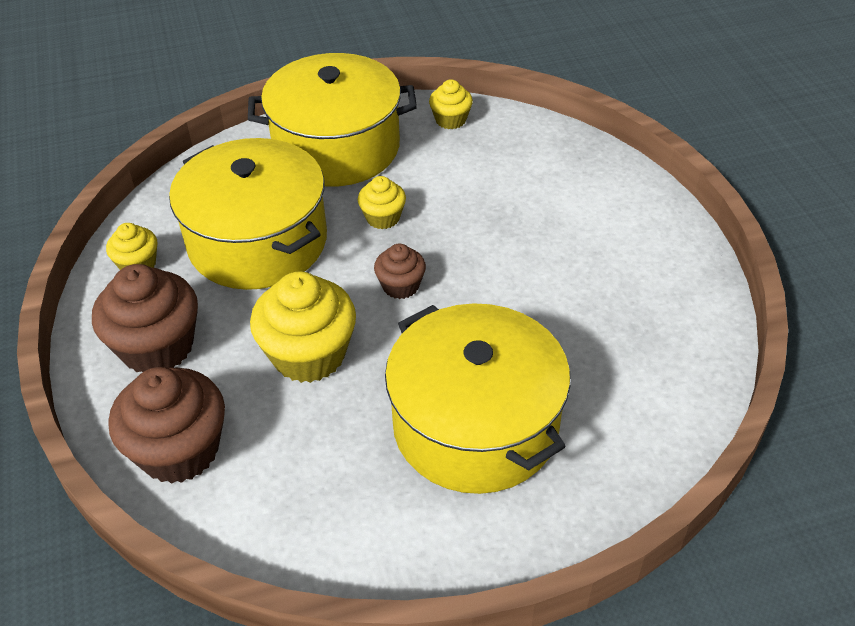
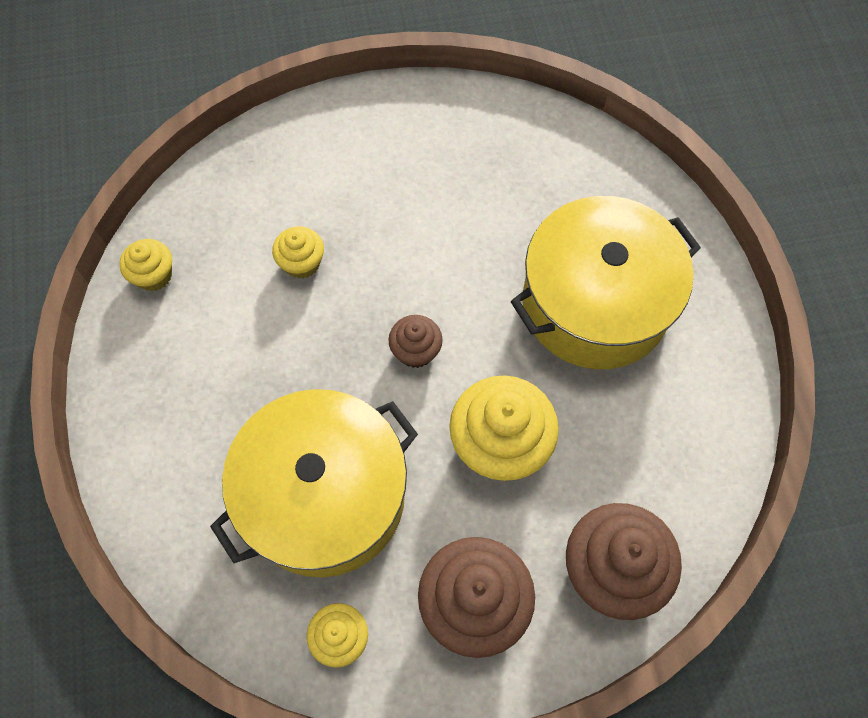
camera: 85 degrees left, 20 degrees up
yellow pot [248,53,417,187] -> none
yellow cupcake [358,176,406,229] -> yellow cupcake moved to [272,226,324,279]

